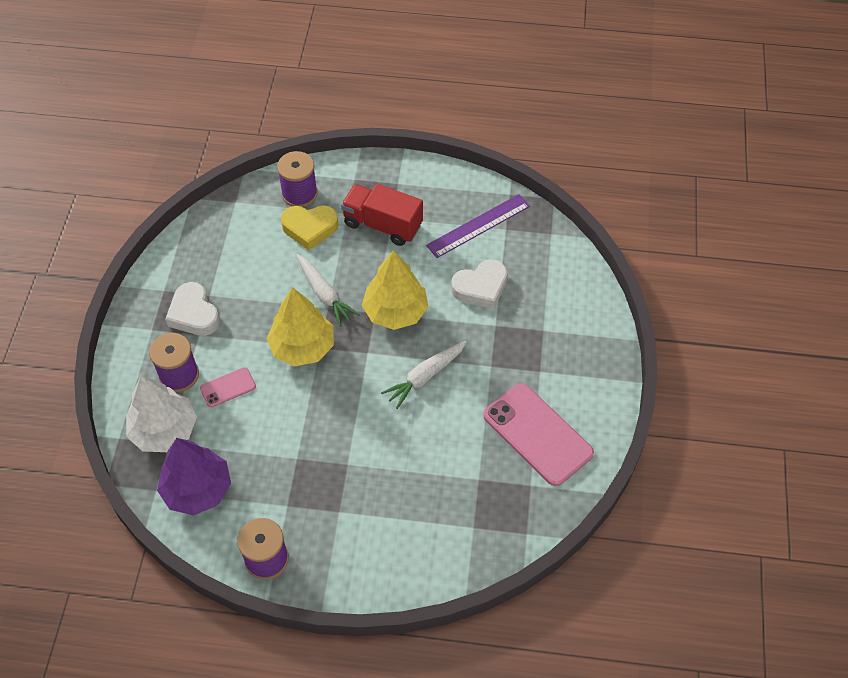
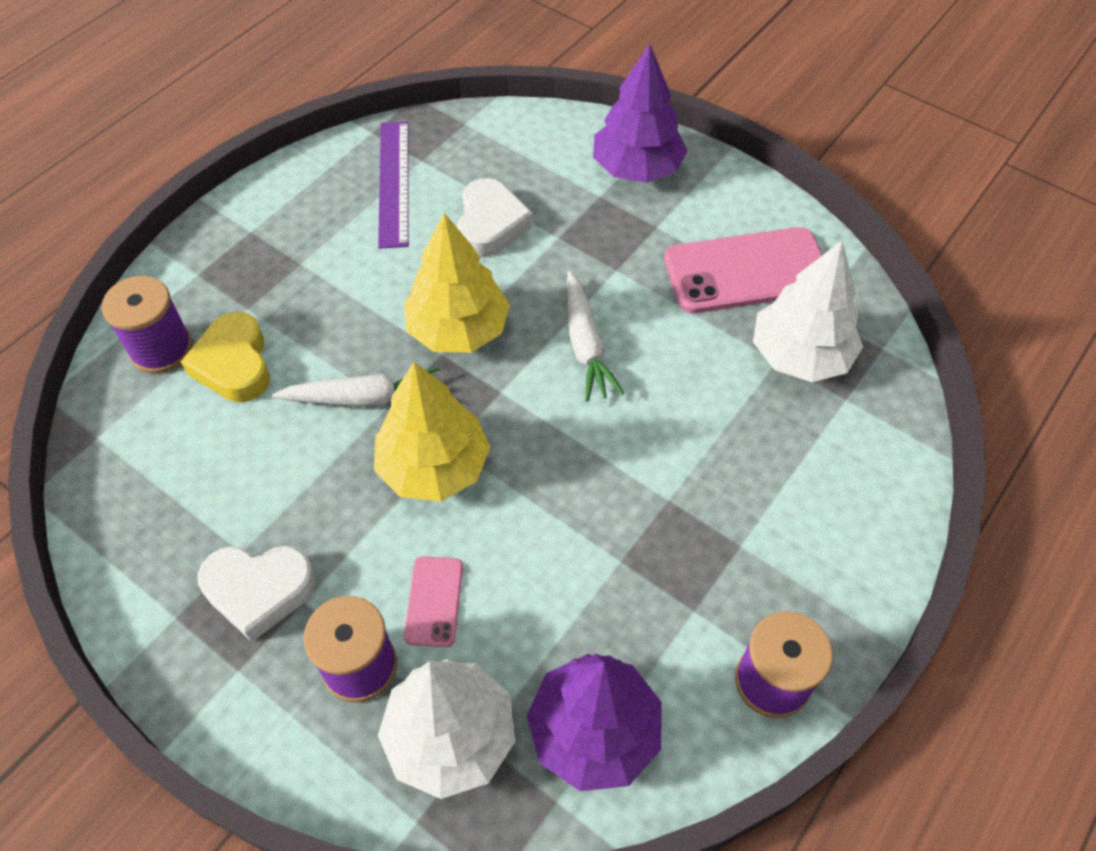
camera: 60 degrees left, 0 degrees up
yellow heart [281,205,338,250] -> yellow heart turned 135 degrees clockwise [181,312,270,402]
red truck [341,184,423,246] -> none
none -> purple tree [593,44,688,183]
none -> white tree [753,241,863,382]

